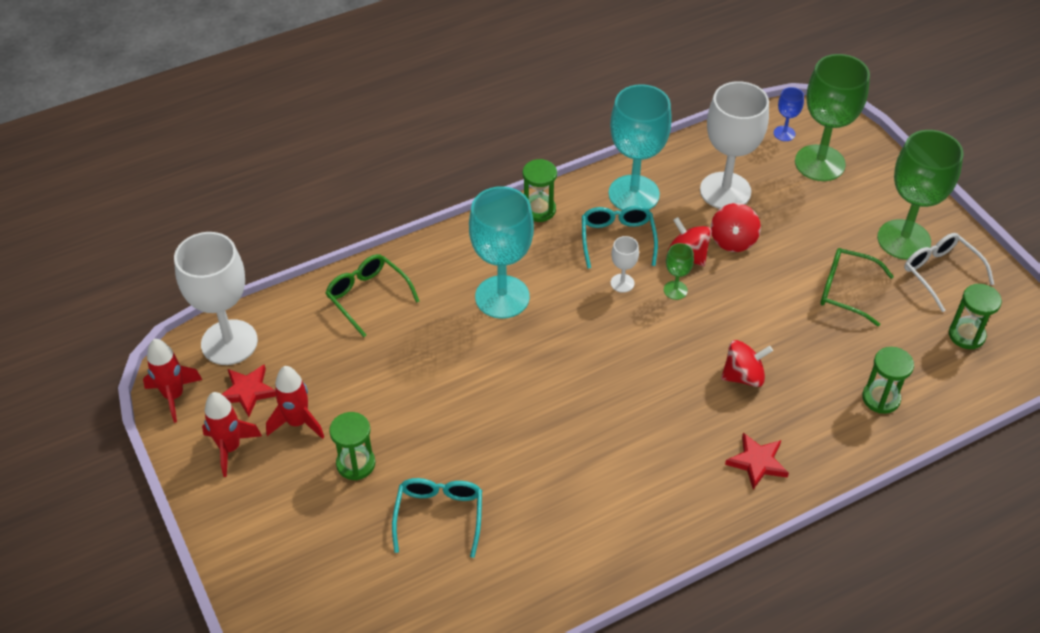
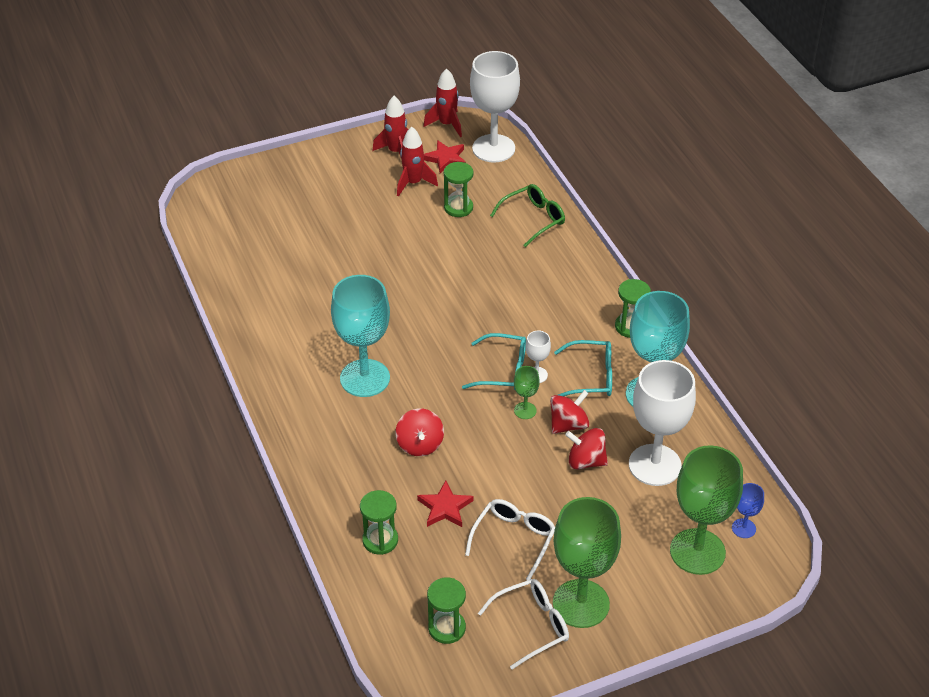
camera: 95 degrees right, 5 degrees down
green hourglass [329,412,375,480] -> green hourglass moved to [444,162,473,217]
turquoise glasses [392,478,482,558] -> turquoise glasses moved to [462,333,526,390]
turquoise goblet [469,186,534,319] -> turquoise goblet moved to [331,275,390,397]
red star [725,433,789,490] -> red star moved to [417,481,473,527]
green glasses [820,248,894,327] -> white glasses [465,499,555,580]

